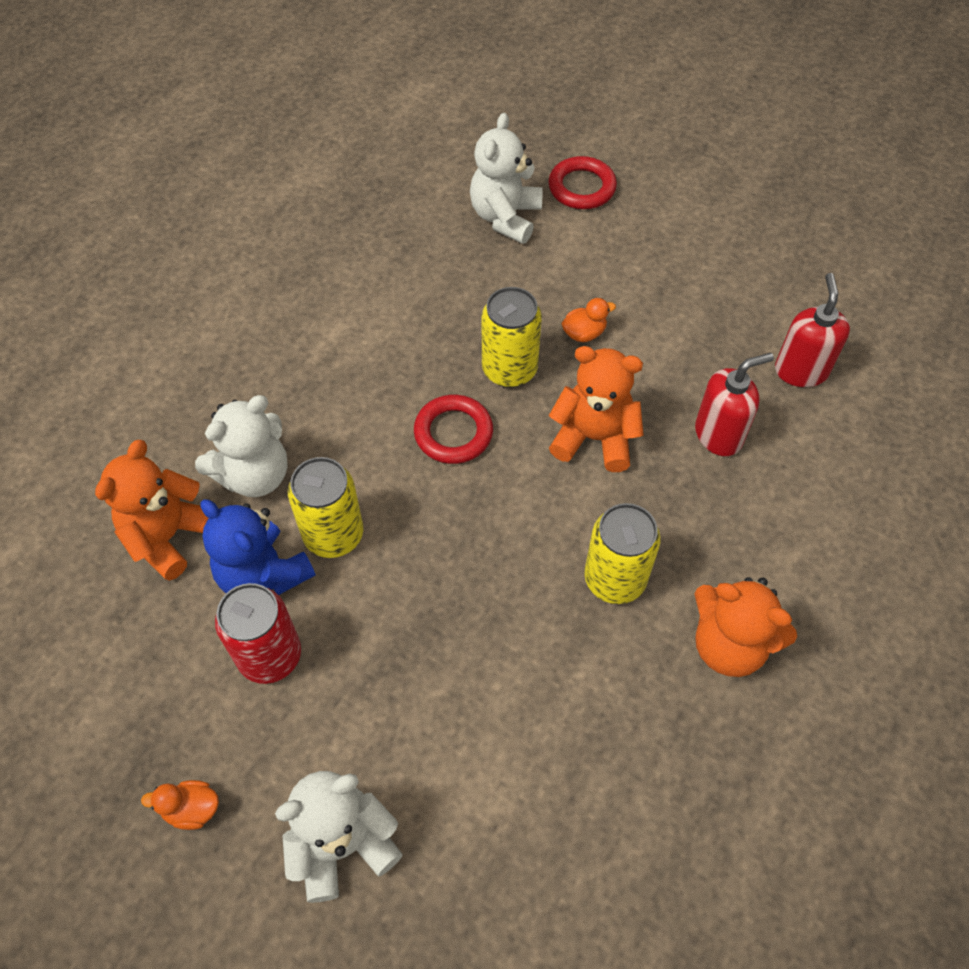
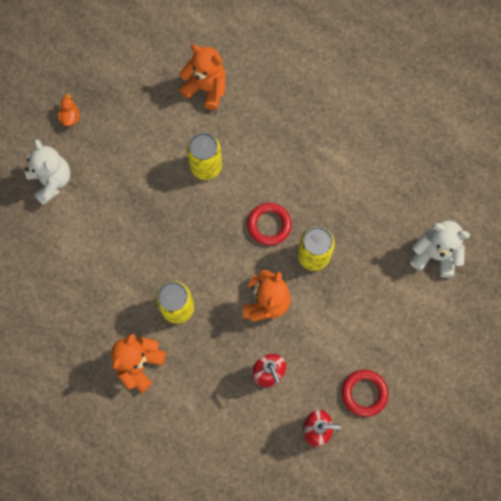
camera: 90 degrees right, 15 degrees up
white teddy bear [195,395,288,497] -> none
blue teddy bear [200,499,316,595] -> none
red can [215,583,301,684] -> none
red ring [548,156,617,209] -> red ring moved to [342,370,389,417]
orange duck [562,298,616,342] -> none

